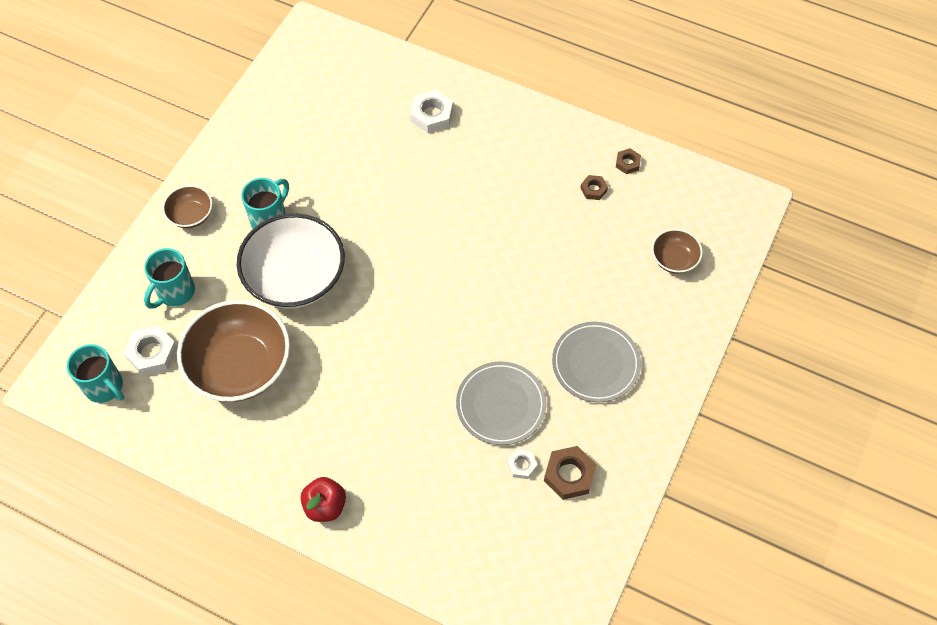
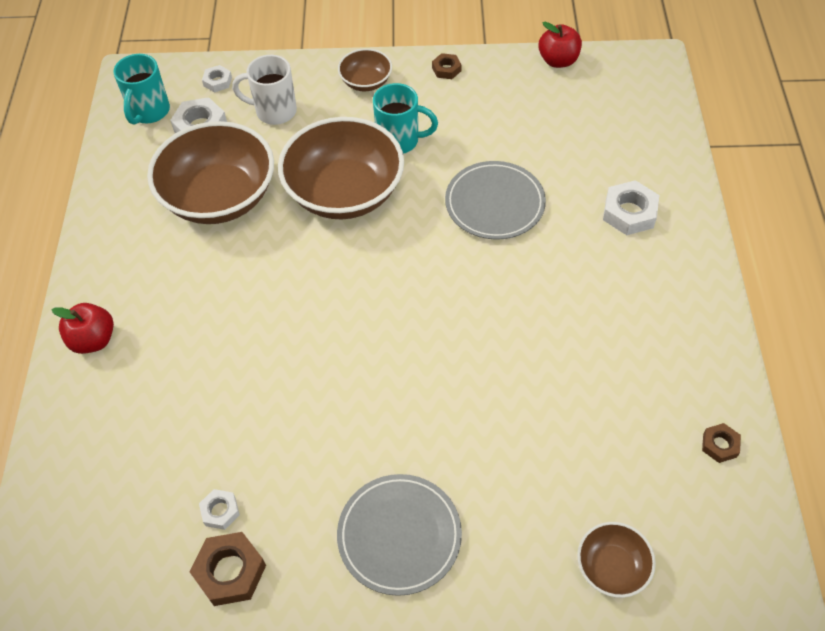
camera: 65 degrees right, 5 degrees down
turquoise mug [144,248,195,309] -> white mug [232,55,297,125]
white bowl [237,213,345,309] -> brown bowl [278,117,404,219]
grey plate [456,362,546,445] -> grey plate moved to [445,161,546,240]
brown nut [580,175,608,200] -> brown nut moved to [432,53,462,79]
none -> white nut [202,65,232,92]
none -> red apple [538,22,582,68]

